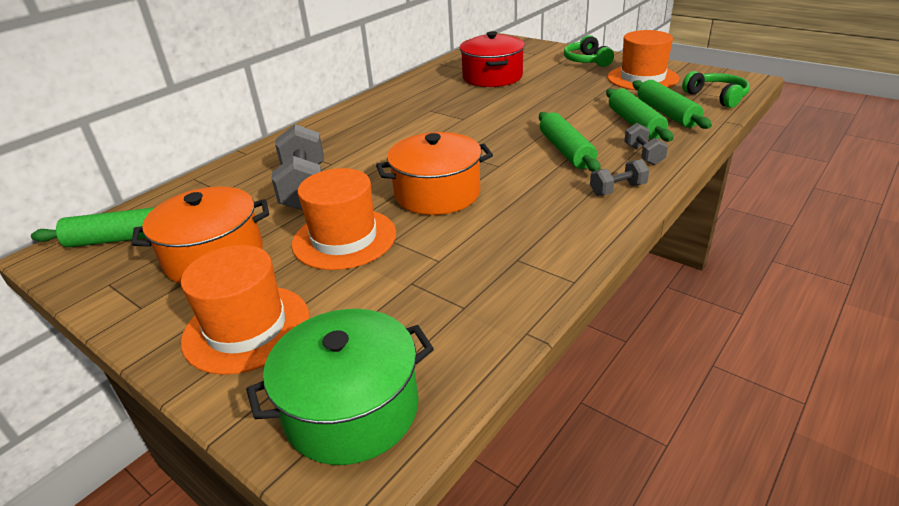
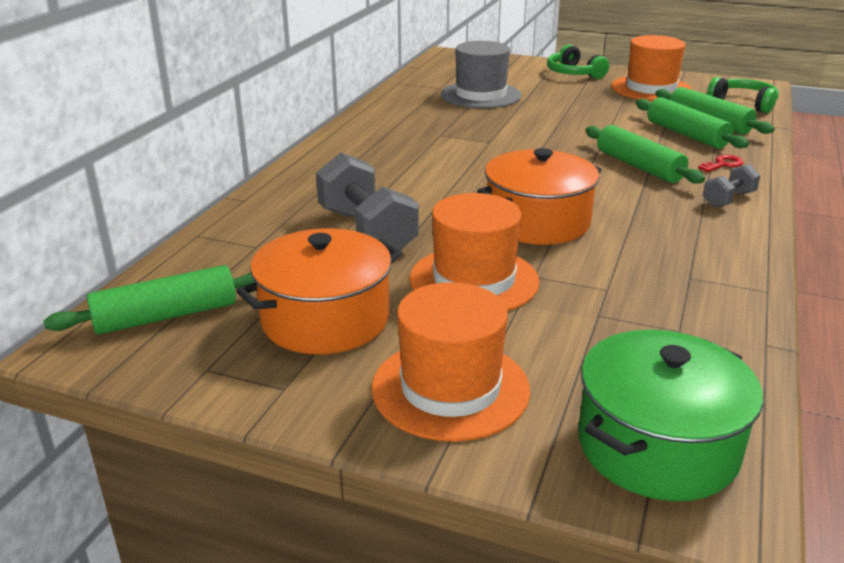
camera: 20 degrees left, 5 degrees down
red pot [460,31,525,87] -> grey hat [441,41,522,108]
grey dumbbell [624,123,668,165] -> red key [698,155,744,172]

